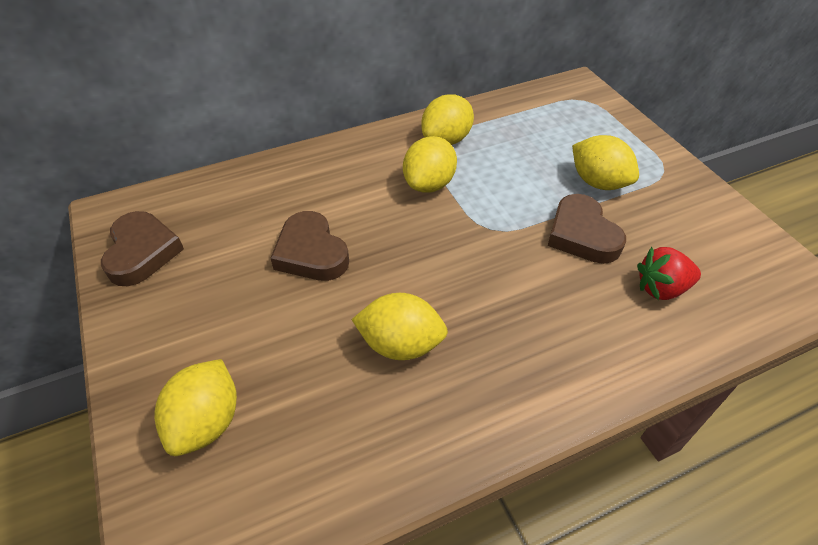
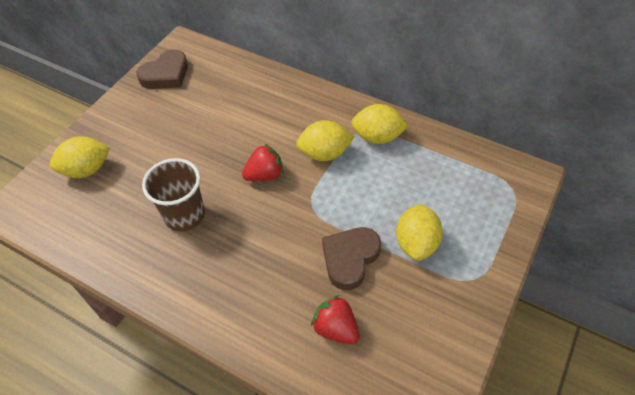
camera: 55 degrees right, 5 degrees up
brown heart [270,211,349,281] -> none
yellow lemon [351,293,448,360] -> brown cup [142,158,205,231]
none -> red strawberry [242,143,284,181]

